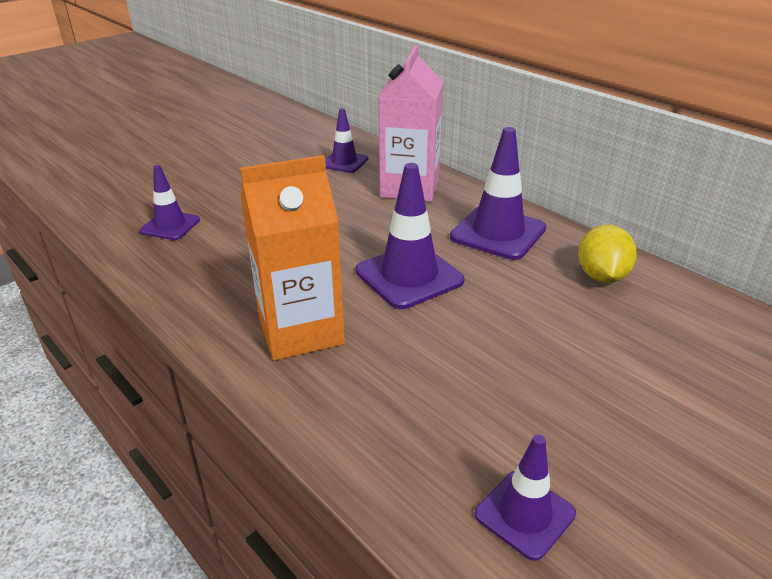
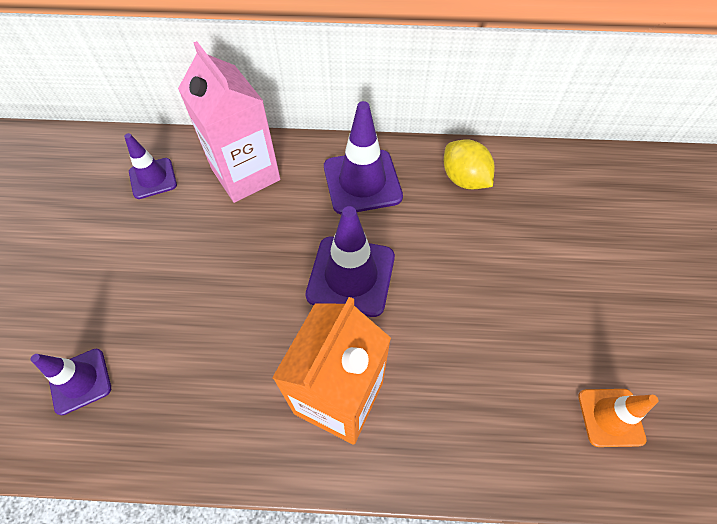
camera: 45 degrees left, 25 degrees up
purple traffic cone [474,435,576,561] -> orange traffic cone [578,389,658,447]

